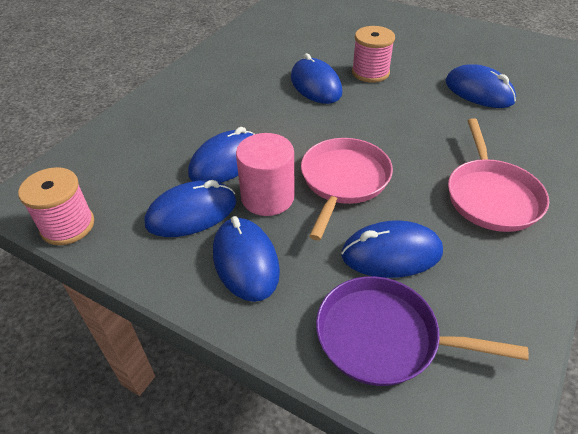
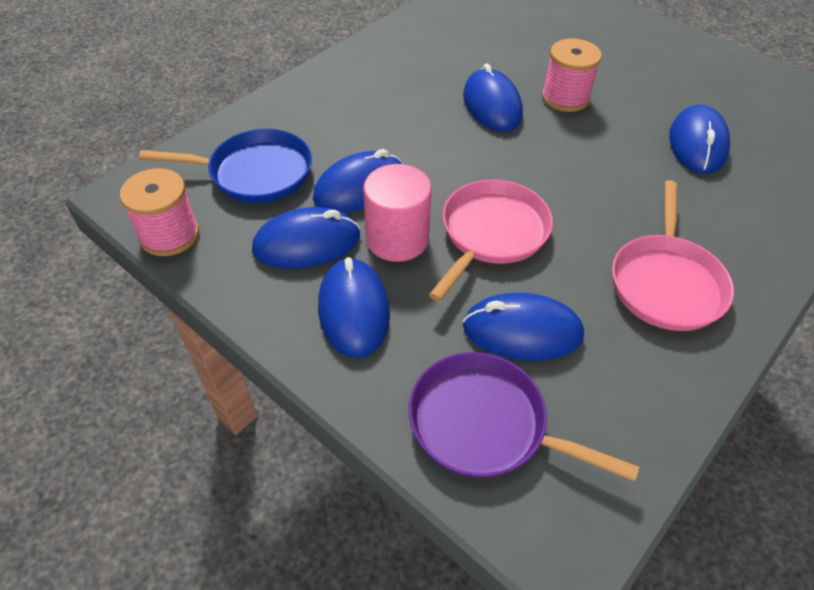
camera: 10 degrees right, 5 degrees up
blue mouse [446,64,516,108] -> blue mouse turned 45 degrees clockwise [669,105,730,174]
none -> blue pan [139,129,312,203]

